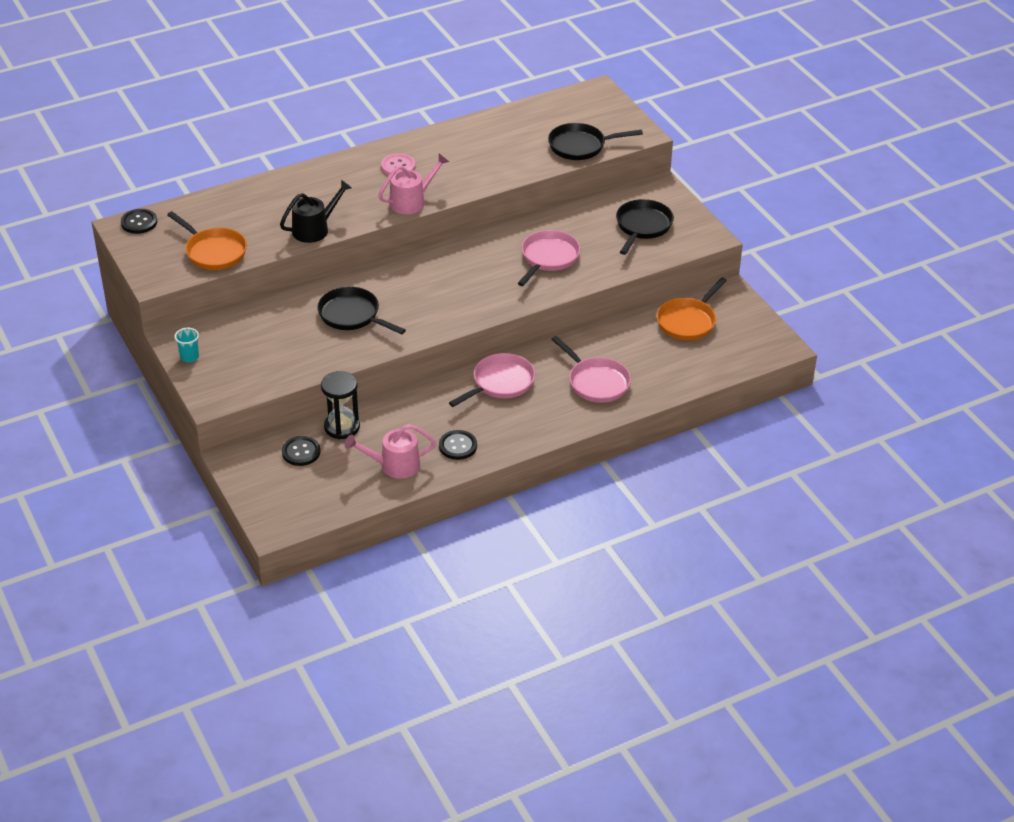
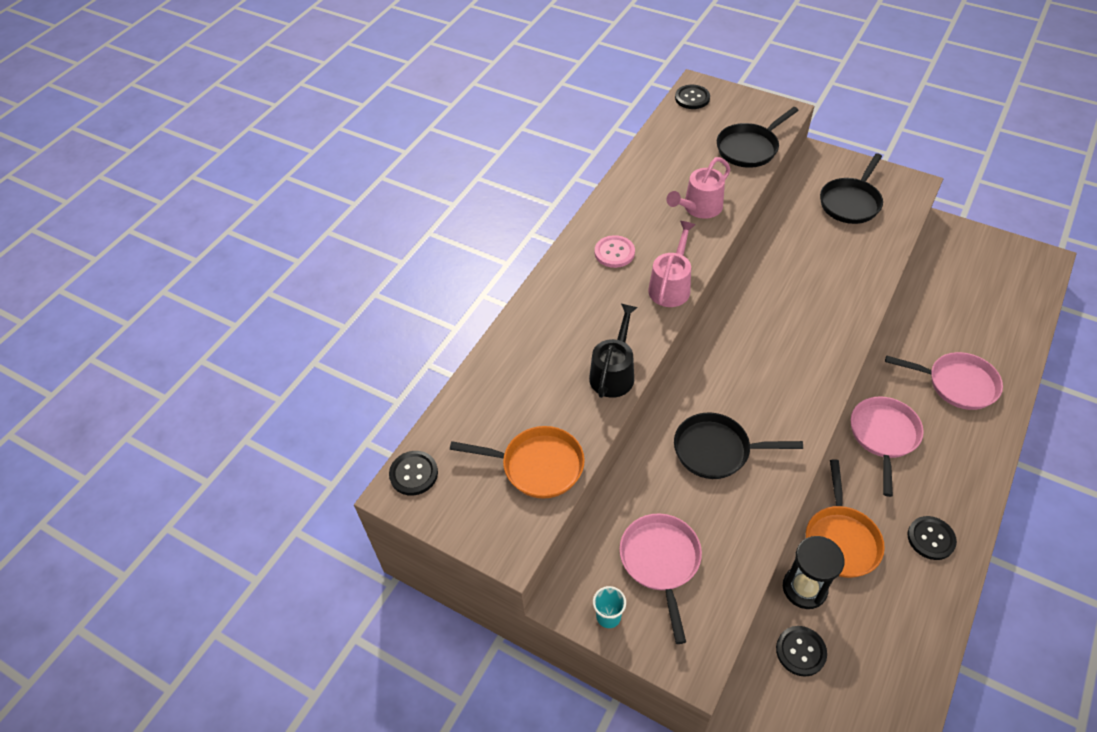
camera: 30 degrees left, 10 degrees up
pink watering can [344,424,436,479] -> pink watering can moved to [666,157,731,219]
pink pan [518,230,580,286] -> pink pan moved to [620,514,702,644]
black pan [616,199,674,255] -> black pan turned 135 degrees counterclockwise [820,153,883,224]
orange pan [657,277,727,340] -> orange pan moved to [806,459,885,578]
none -> black button [675,85,710,109]

